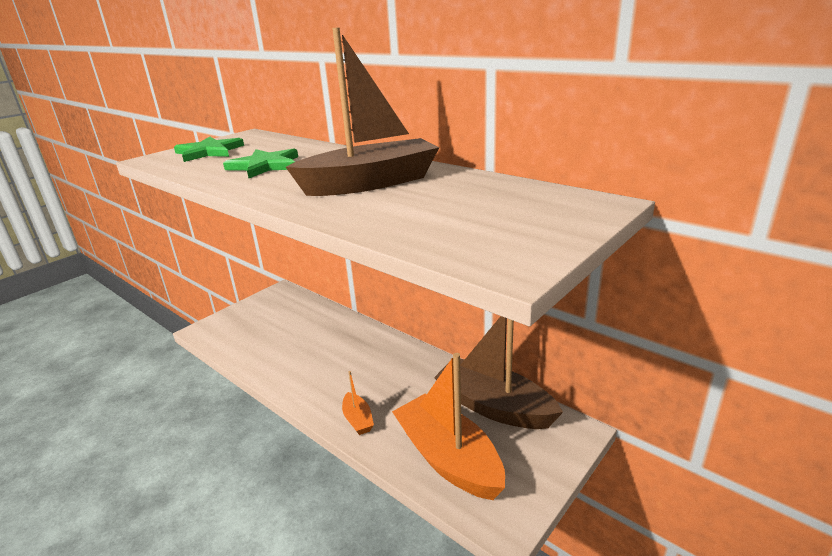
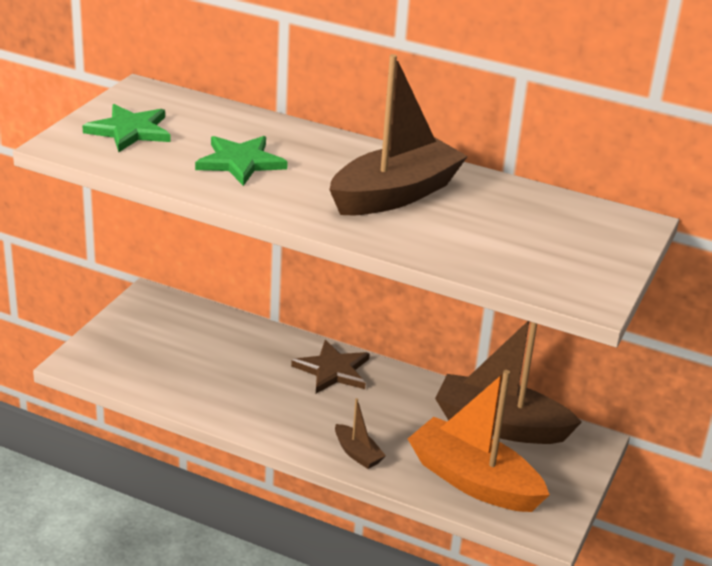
camera: 20 degrees left, 5 degrees up
orange boat [342,371,374,435] -> brown boat [335,398,386,469]
none -> brown star [291,340,370,393]

